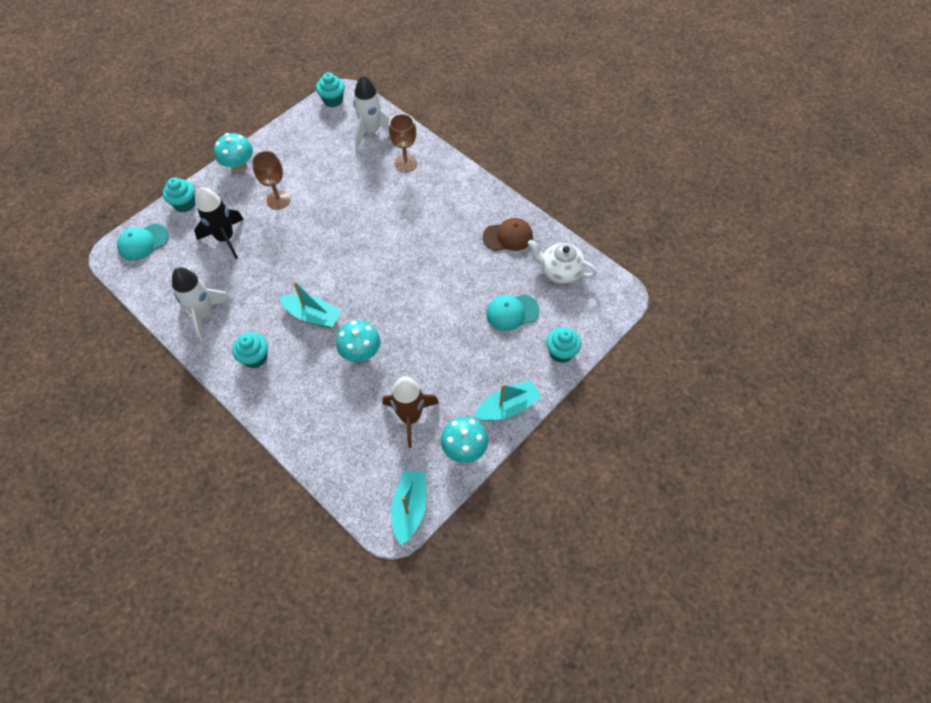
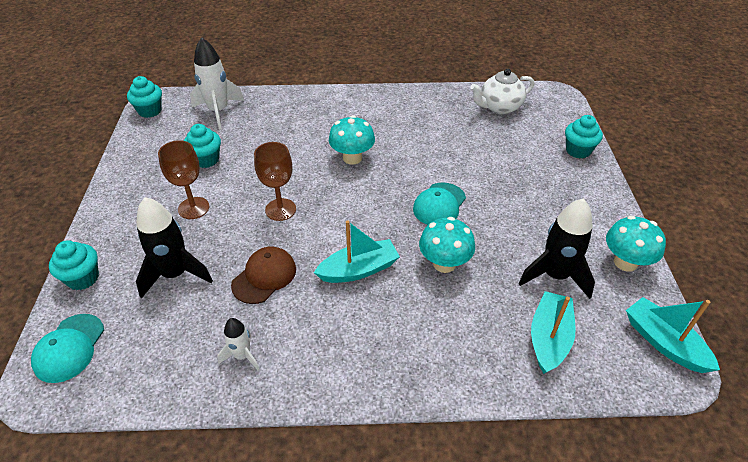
camera: 45 degrees left, 15 degrees down
white rocket [172,267,232,341] -> white rocket [217,318,260,370], size x0.55
turquoise mushroom [214,133,253,173] -> turquoise mushroom moved to [329,115,375,164]
turquoise cupcake [232,332,268,368] -> turquoise cupcake moved to [184,124,221,168]
brown rocket [382,376,439,448] -> black rocket [519,198,595,299]
brown goblet [389,114,417,172] -> brown goblet moved to [254,142,296,221]
turquoise boat [474,380,542,421] -> turquoise boat moved to [531,291,576,374]
brown cap [483,218,533,251] -> brown cap moved to [231,247,296,304]
turquoise cap [486,295,539,331] -> turquoise cap moved to [413,182,466,225]

